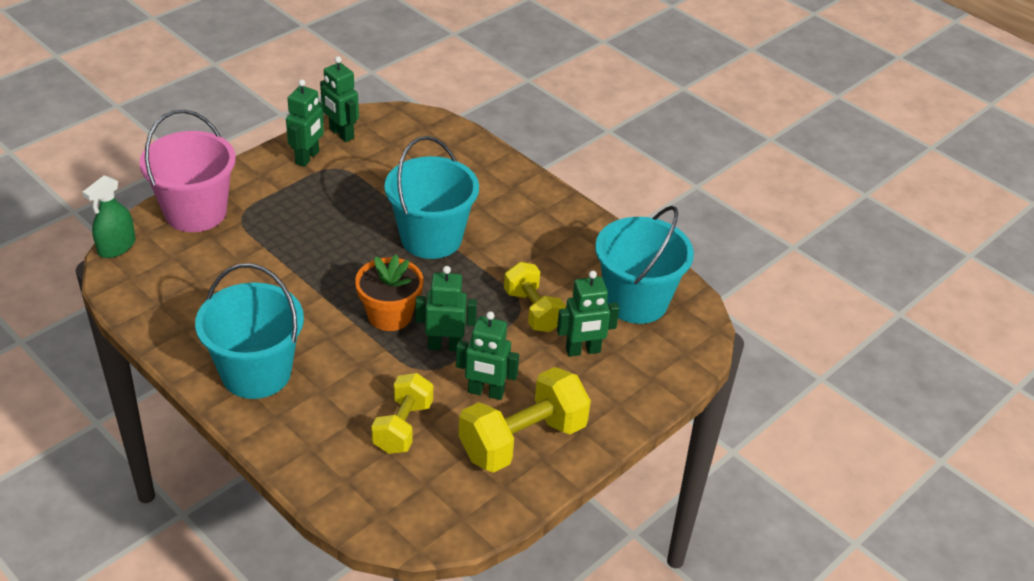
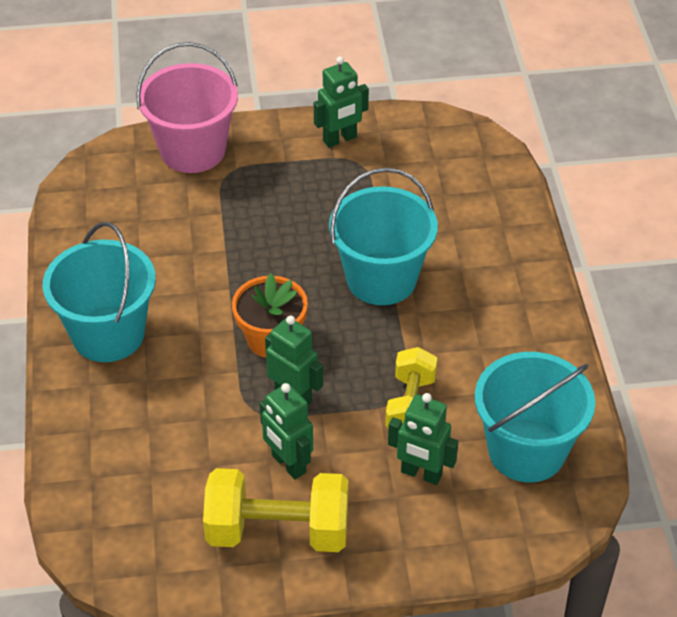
camera: 40 degrees right, 5 degrees up
green spray bottle [82,175,135,258] -> none
green robot [320,56,359,142] -> none
yellow dumbbell [371,373,433,454] -> none

